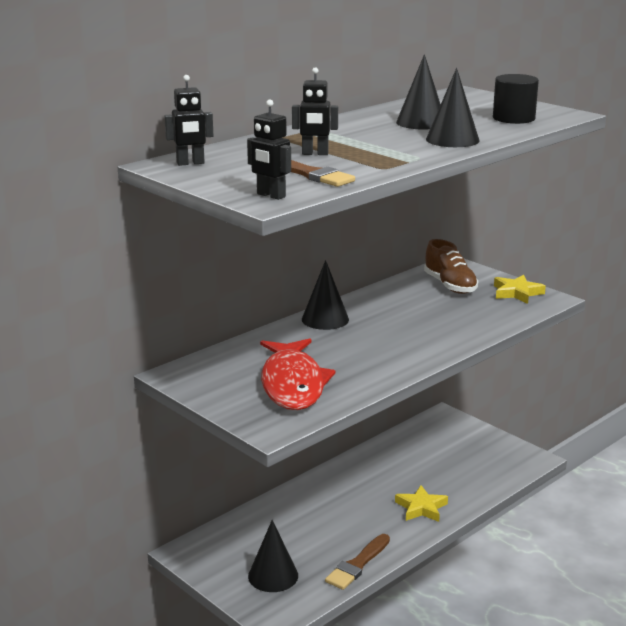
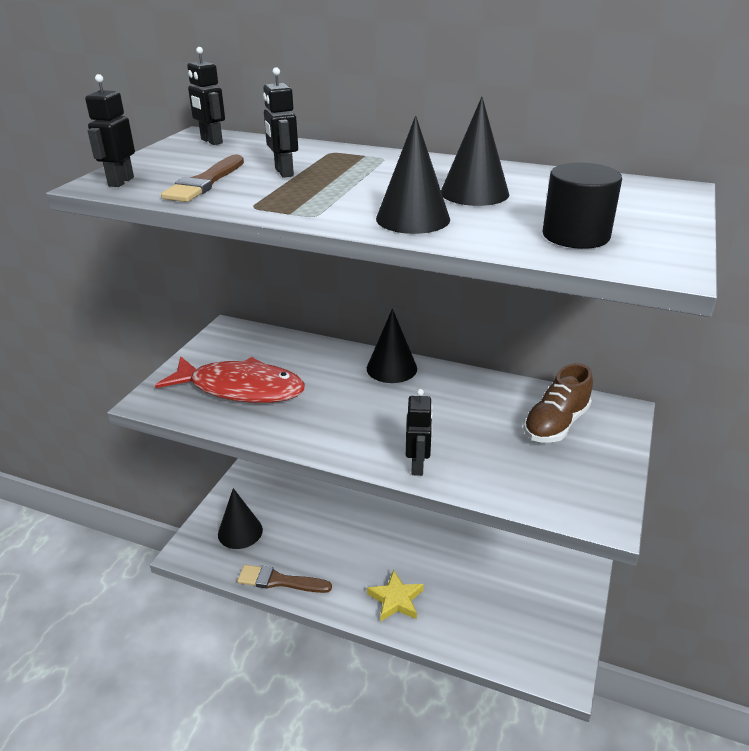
camera: 65 degrees right, 10 degrees up
red fish [260,338,336,410] -> red fish turned 135 degrees counterclockwise [155,356,305,403]
yellow star [494,275,546,304] -> none
none -> black robot [406,389,433,476]

